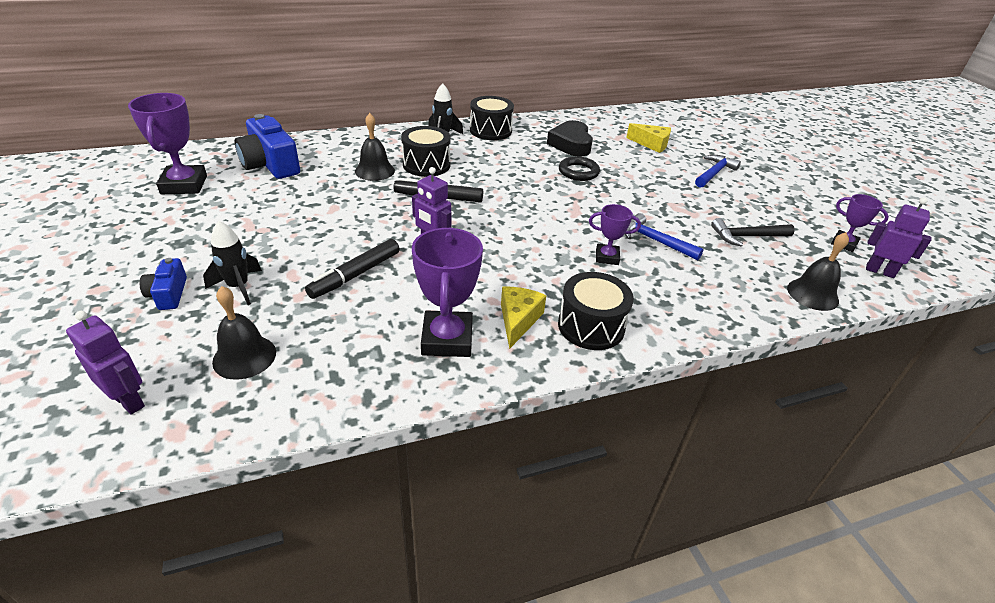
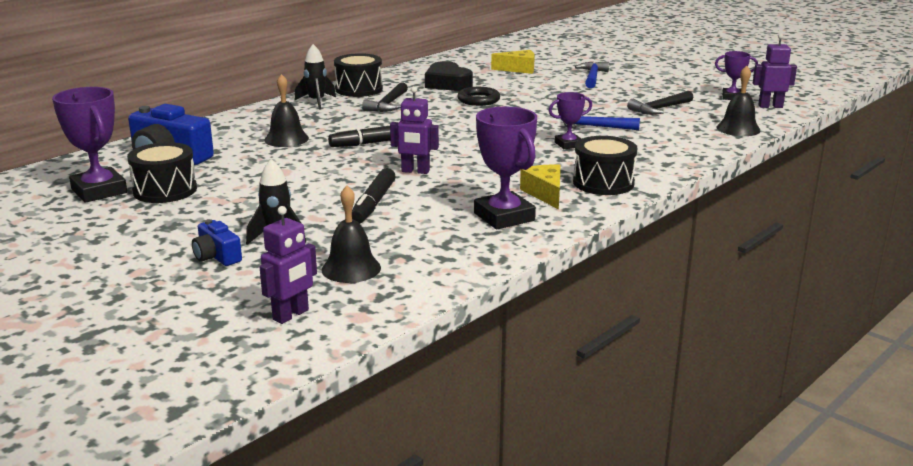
camera: 25 degrees left, 15 degrees down
purple robot [66,311,145,415] -> purple robot turned 120 degrees clockwise [260,206,317,324]
black drum [401,126,451,177] -> black drum moved to [127,142,197,203]
none -> black hammer [362,82,408,112]

